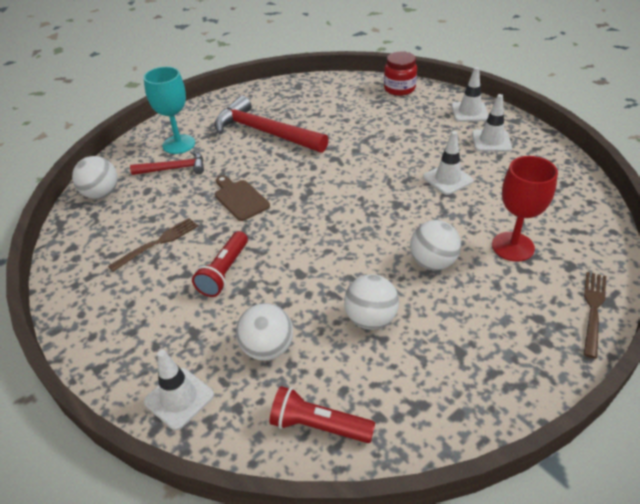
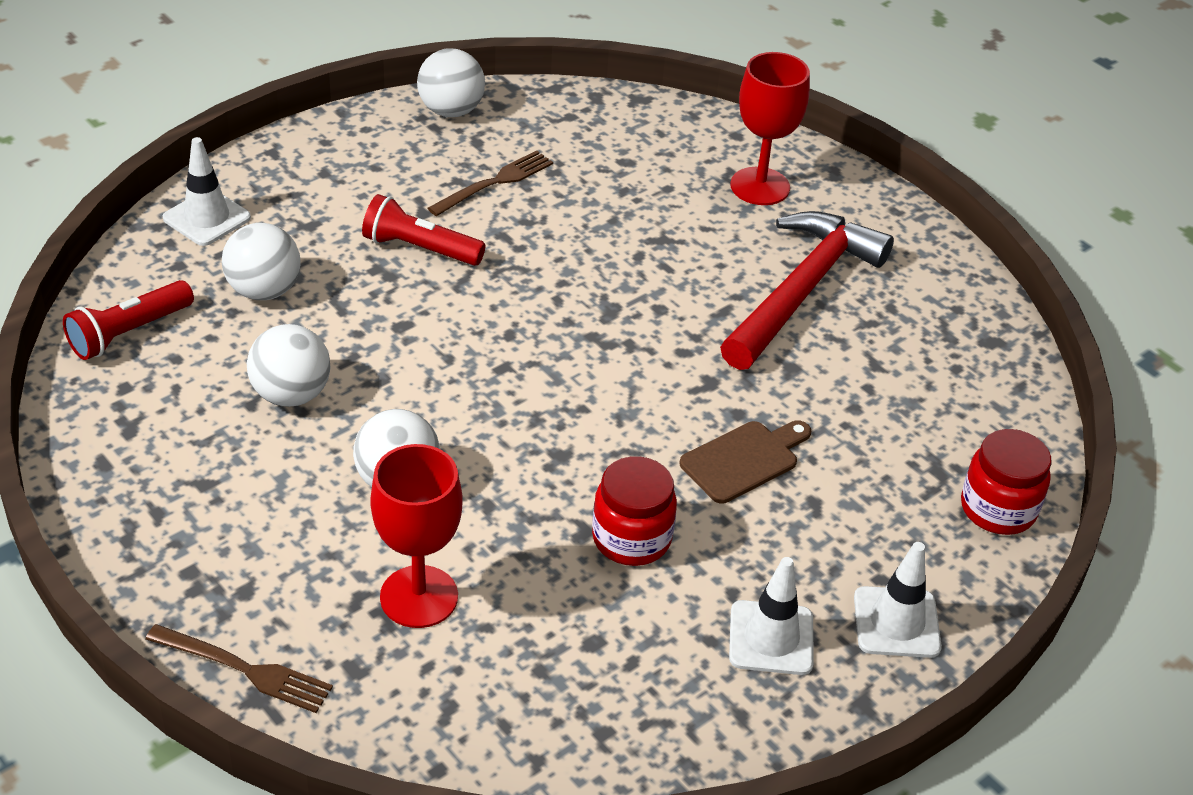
camera: 85 degrees right, 0 degrees up
white ball [72,156,118,199] -> white ball moved to [417,48,485,117]
brown fork [108,218,198,272] -> brown fork turned 90 degrees counterclockwise [428,151,553,216]
red hammer [130,151,204,175] -> none
turquoise goblet [144,67,195,154] -> red goblet [730,52,810,205]
brown cutting board [215,175,270,221] -> brown cutting board moved to [680,420,811,504]
red flashlight [270,386,375,443] -> red flashlight turned 150 degrees counterclockwise [63,280,194,360]
white traffic cone [423,131,473,195] -> red jar [592,456,677,566]

